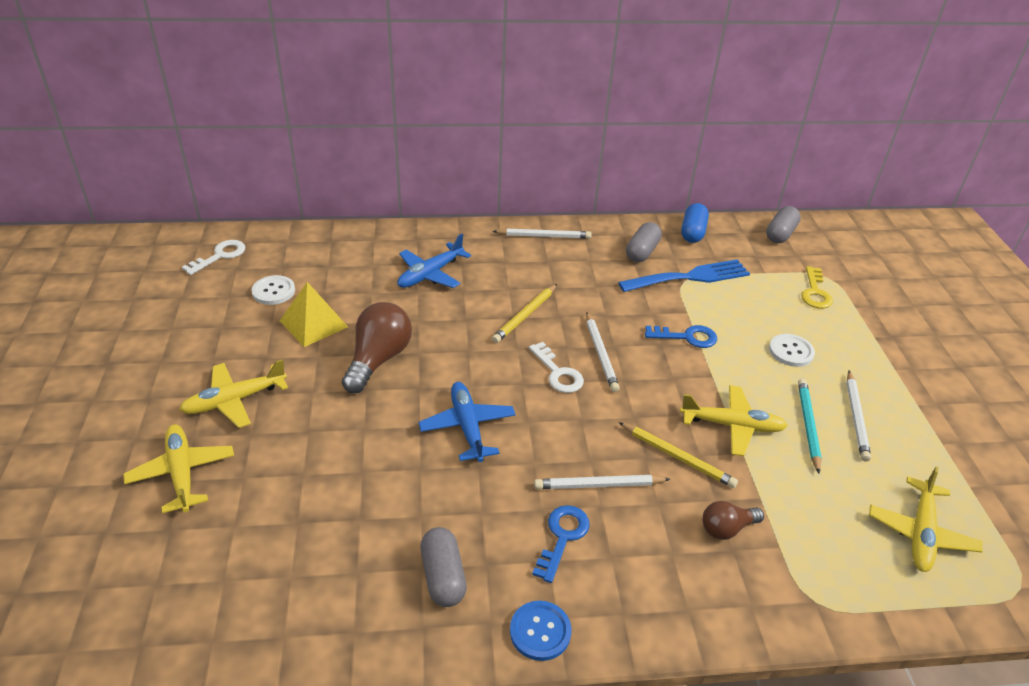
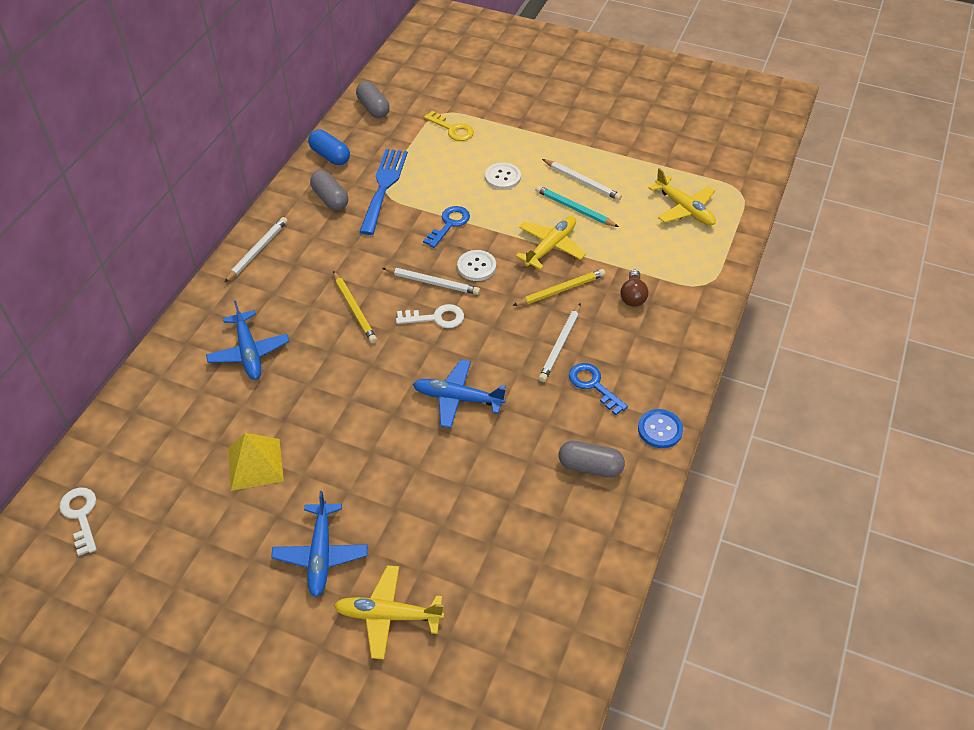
camera: 60 degrees left, 10 degrees up
yellow plane [179,359,288,428] -> blue plane [271,491,368,597]
white button [252,275,295,305] -> white button moved to [457,250,496,281]
brown light bulb [342,302,412,393] -> none

